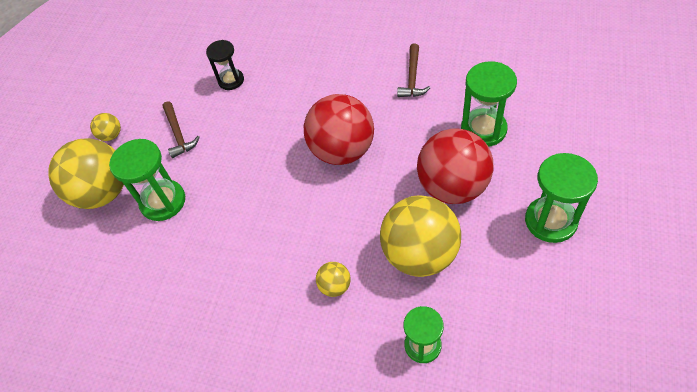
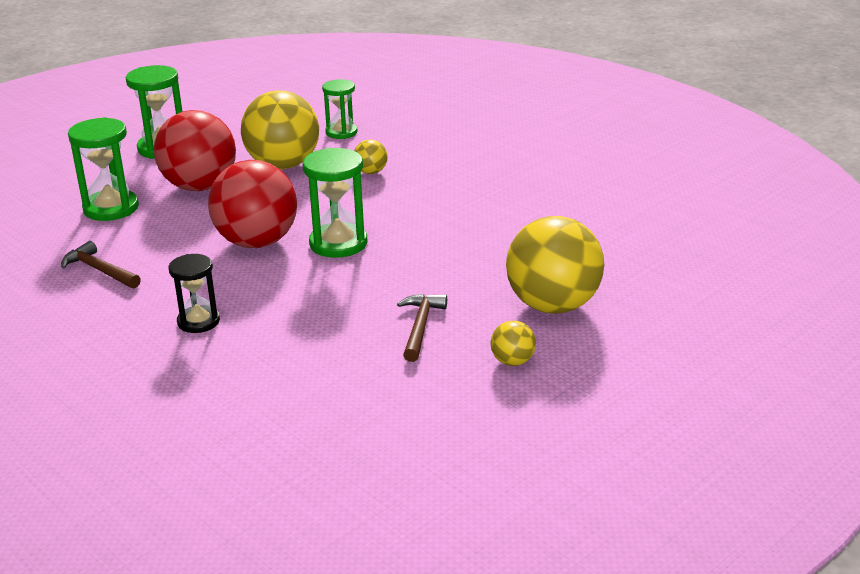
camera: 155 degrees left, 25 degrees down
green hourglass [109,139,185,221] -> green hourglass moved to [302,148,367,258]
black hourglass [206,40,244,90] -> black hourglass moved to [168,254,220,333]
brown hammer [397,44,430,97] -> brown hammer turned 90 degrees counterclockwise [61,241,141,288]

